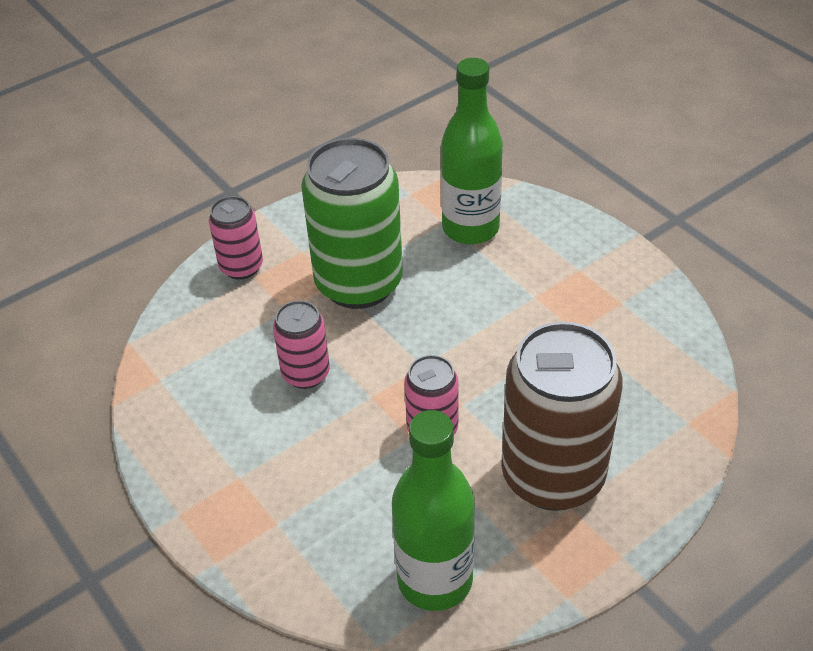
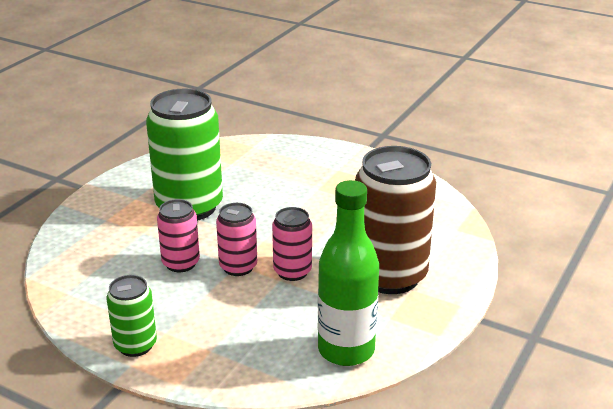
camera: 25 degrees left, 15 degrees down
pink can [209,196,263,280] -> pink can moved to [216,203,257,276]
green bottle [441,58,503,244] -> none
none -> green can [107,275,157,357]

